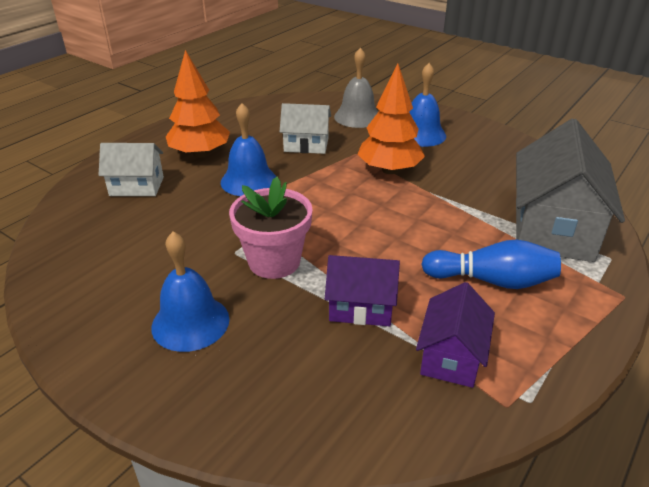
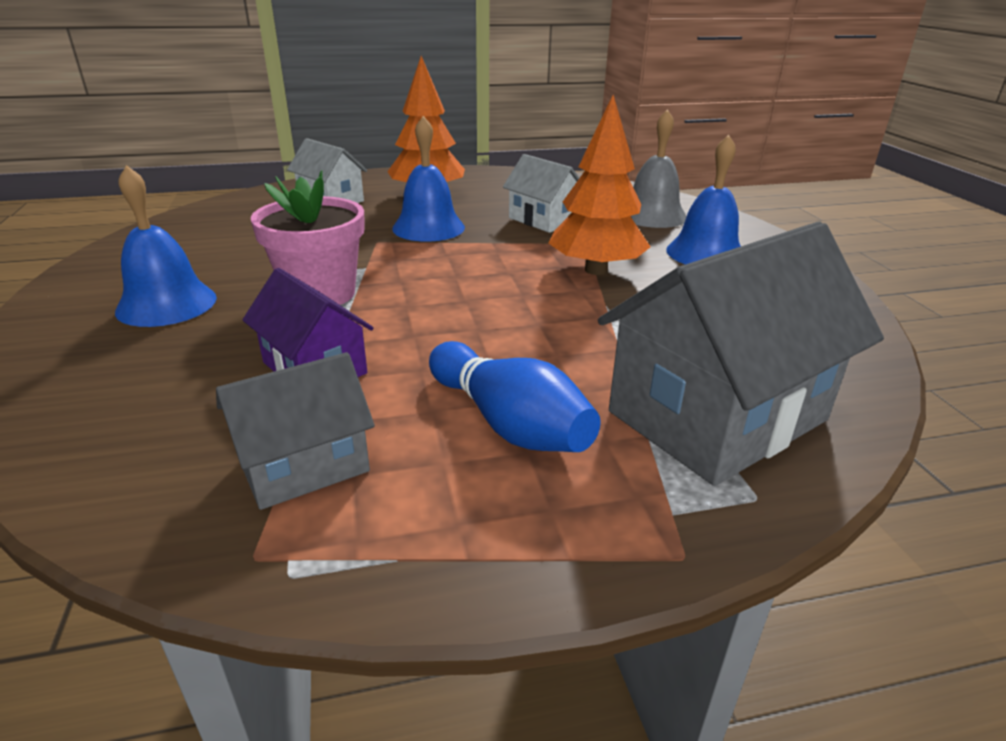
camera: 40 degrees right, 5 degrees down
purple house [416,282,495,388] -> grey house [216,352,375,510]

